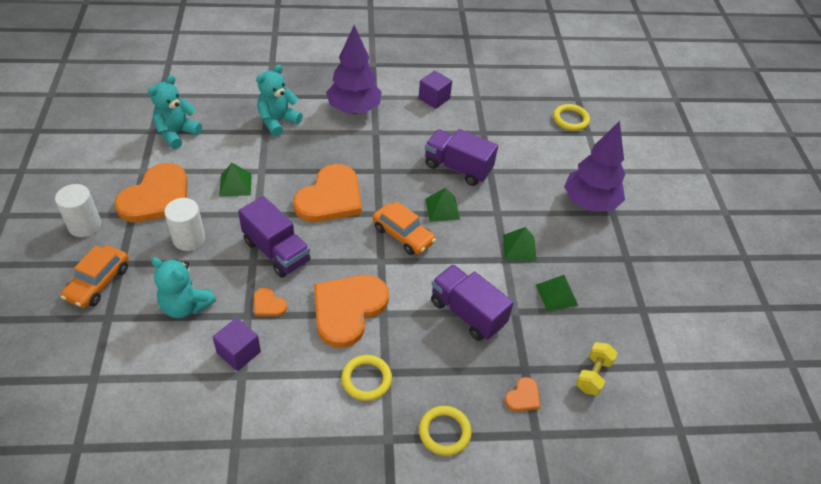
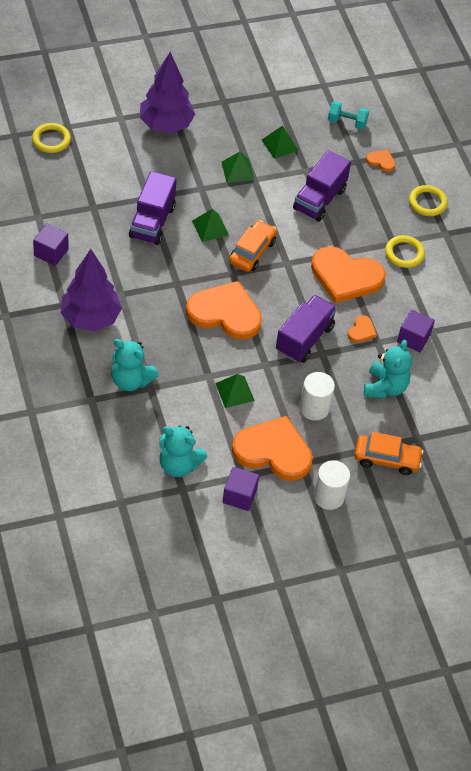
camera: 105 degrees left, 5 degrees up
yellow dumbbell [576,342,618,395] -> turquoise dumbbell [328,101,369,129]
none -> purple cube [223,467,259,511]

